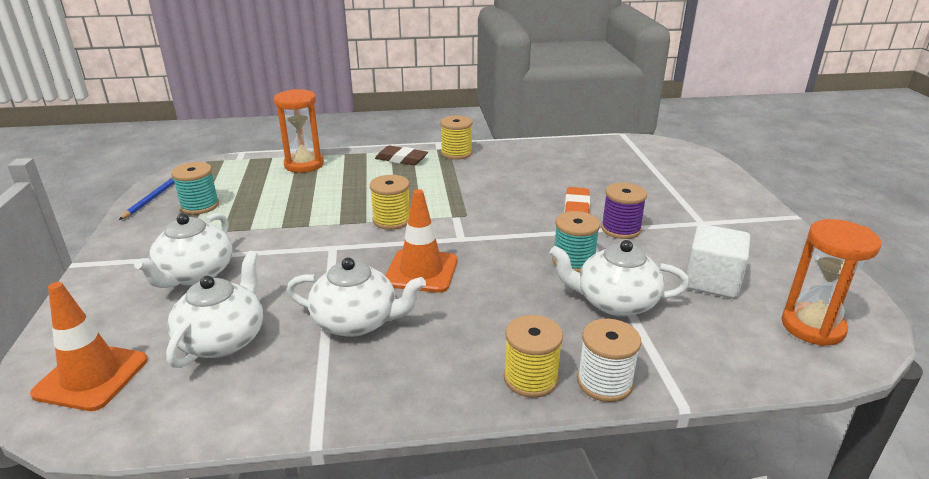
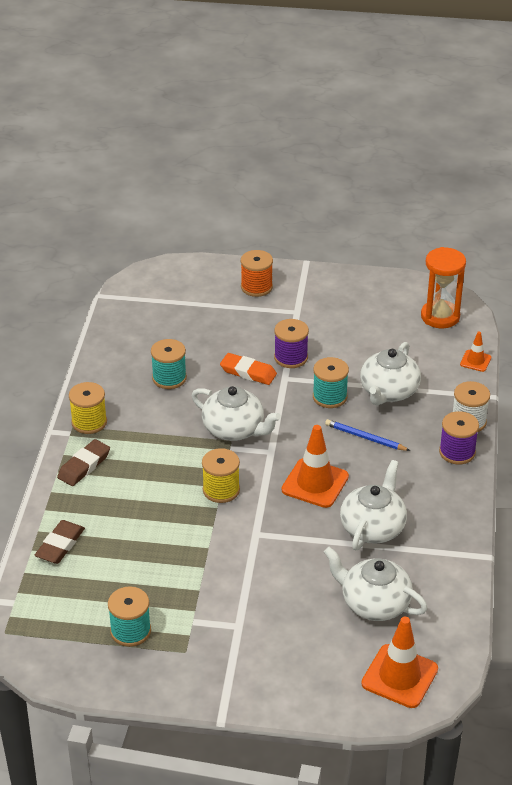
camera: 75 degrees left, 10 degrees up
blue pencil [119,177,175,220] -> blue pencil moved to [325,419,410,451]
white teapot [134,213,232,288] -> white teapot moved to [192,386,281,441]
orange hourglass [274,89,324,173] -> brown eraser [34,520,85,564]
yellow spool [504,315,563,398] -> purple spool [439,411,479,465]
white cube [686,224,750,298] -> none
none -> turquoise spool [151,339,187,389]
none -> orange spool [241,250,273,297]
none -> orange traffic cone [460,331,491,372]

